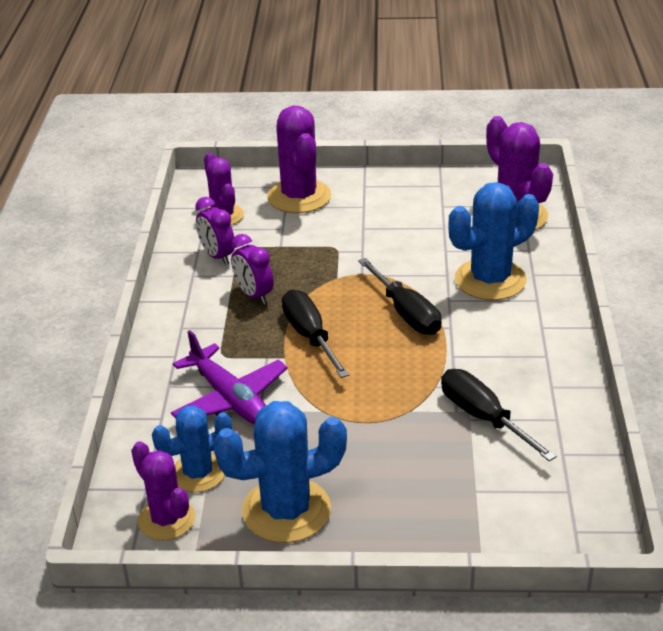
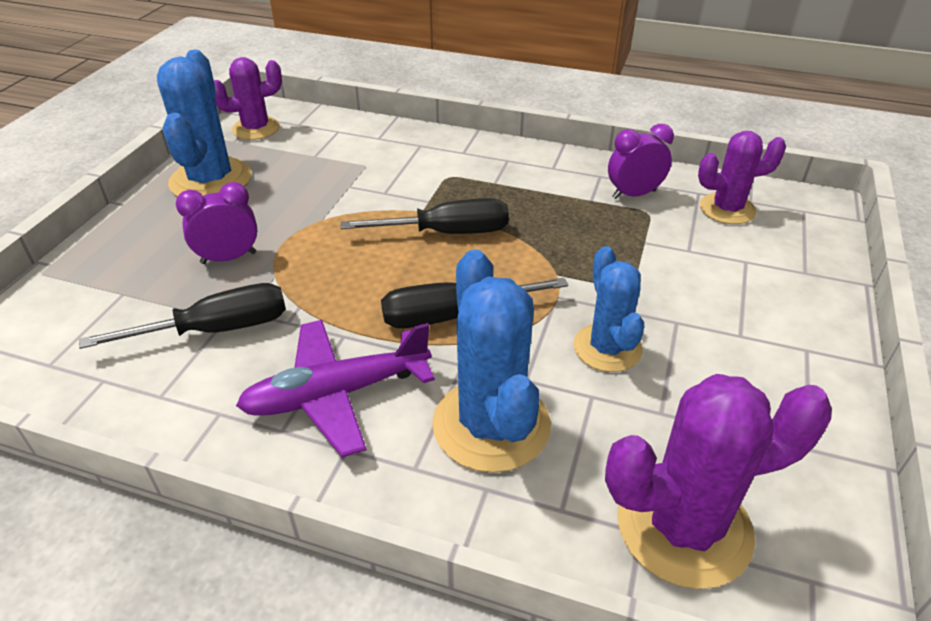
camera: 105 degrees right, 5 degrees up
blue cactus [152,405,232,493] -> blue cactus moved to [573,246,644,372]
purple plane [171,330,288,425] -> purple plane moved to [236,320,435,458]
purple clock [231,234,274,305] -> purple clock moved to [176,182,257,264]
purple cactus [267,106,331,213] -> none

